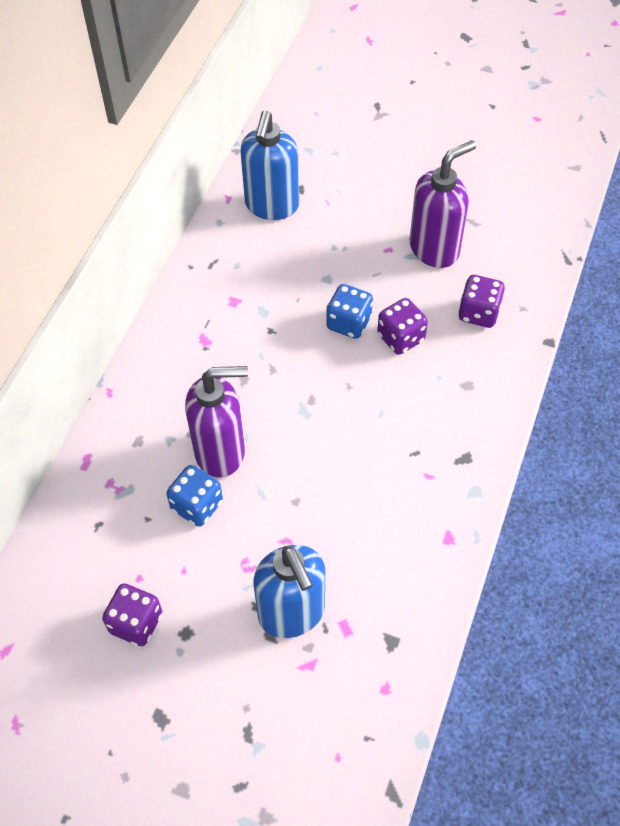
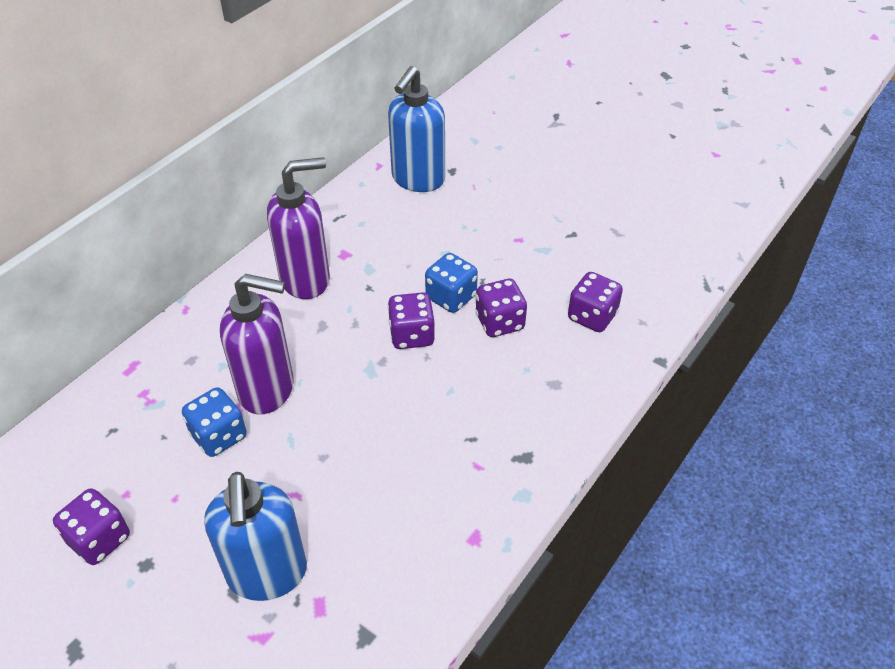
camera: 15 degrees right, 10 degrees down
purple soap dispenser [410,140,476,268] -> purple soap dispenser moved to [267,157,330,299]
none -> purple dice [387,292,435,349]

